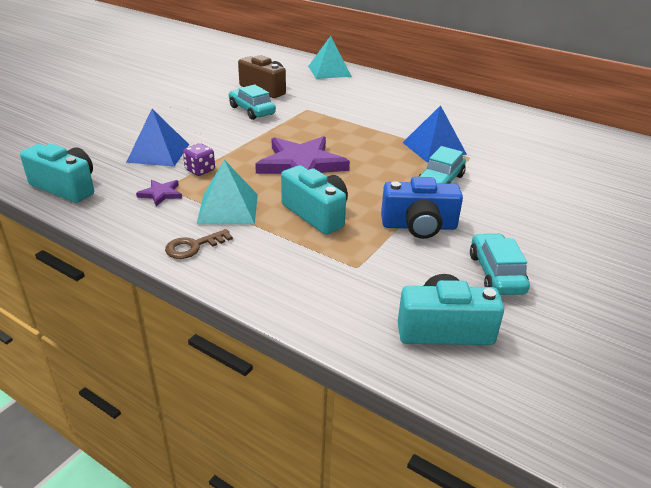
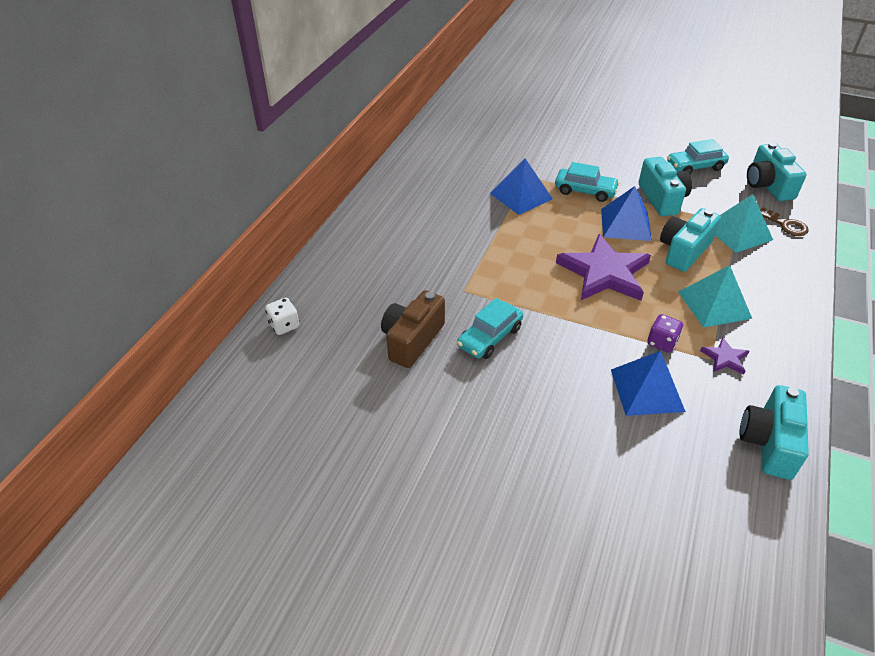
camera: 100 degrees left, 10 degrees up
brown key [165,229,233,259] -> brown key moved to [760,207,809,236]
turquoise pyramid [308,36,352,79] -> turquoise pyramid moved to [715,194,773,253]
blue camera [381,177,463,239] -> turquoise camera [639,157,692,216]
none -> white dice [265,298,299,335]
none -> blue pyramid [601,186,652,241]

